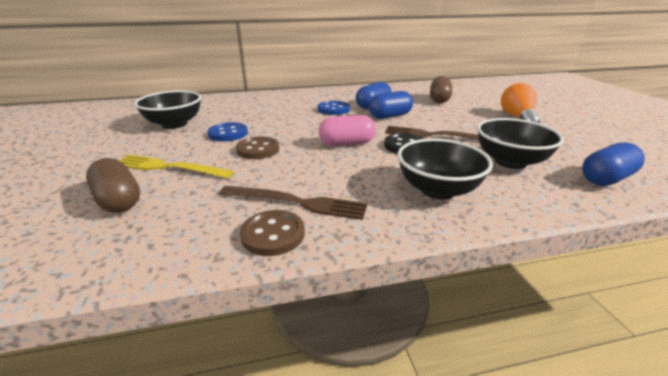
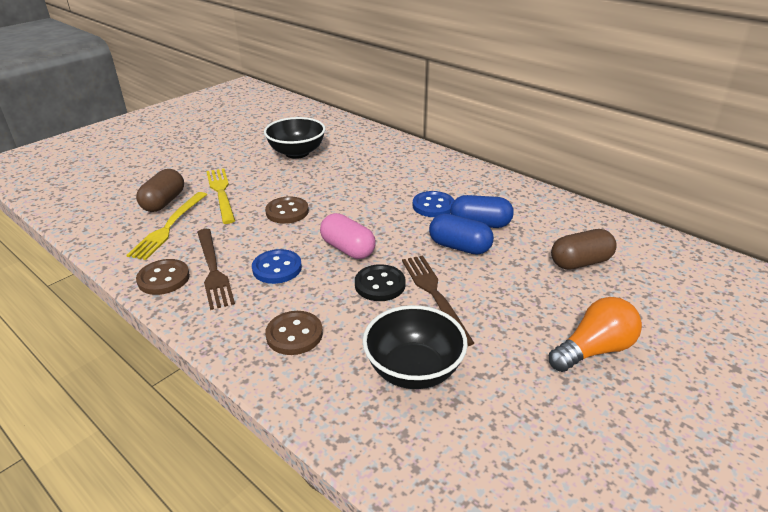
camera: 55 degrees right, 5 degrees up
blue button [207,122,248,141] -> blue button moved to [252,249,302,284]
black bowl [398,138,493,199] -> brown button [265,311,323,355]
blue capsule [582,142,645,186] -> none
none -> yellow fork [127,192,207,260]

